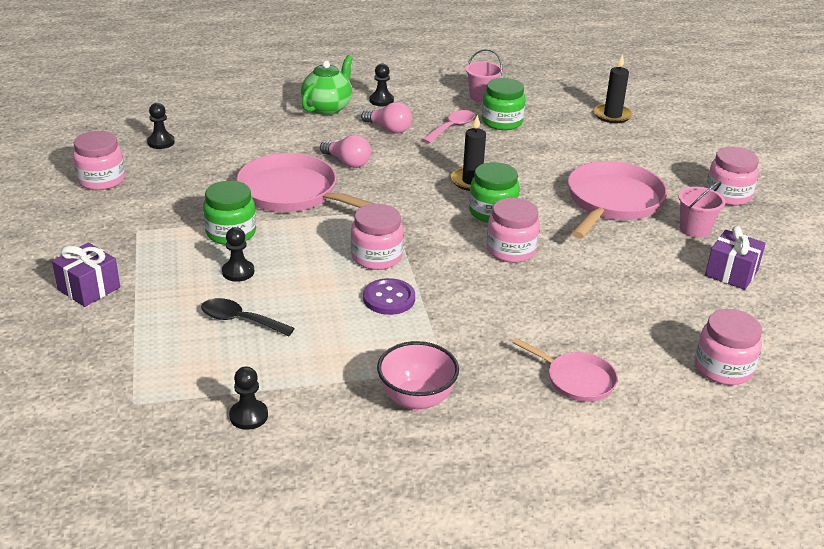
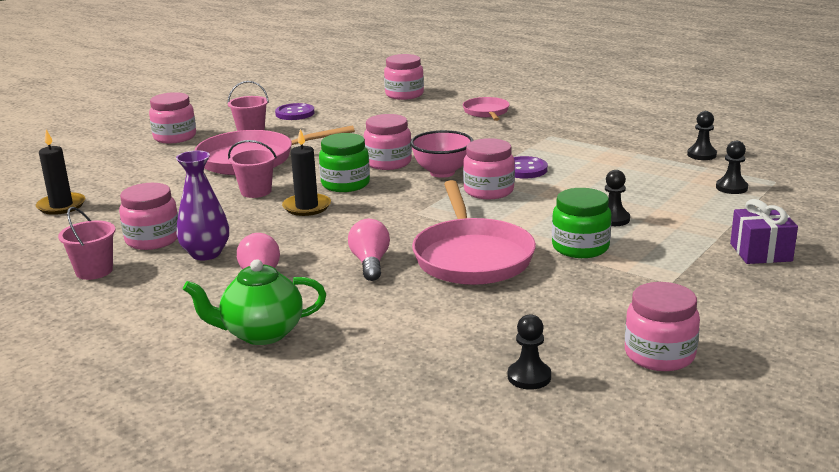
camera: 130 degrees left, 10 degrees down
black spoon [201,298,295,336] -> none
black pawn [370,64,394,106] -> black pawn moved to [716,141,748,194]
pink bowl [377,341,459,411] -> pink bowl moved to [410,130,473,178]
pink spoon [422,110,474,143] -> purple vase [176,151,229,260]
green jar [482,78,526,130] -> pink jar [119,183,178,250]
purple gift [705,226,766,290] -> purple button [275,103,314,120]
none -> pink bucket [228,140,277,198]

